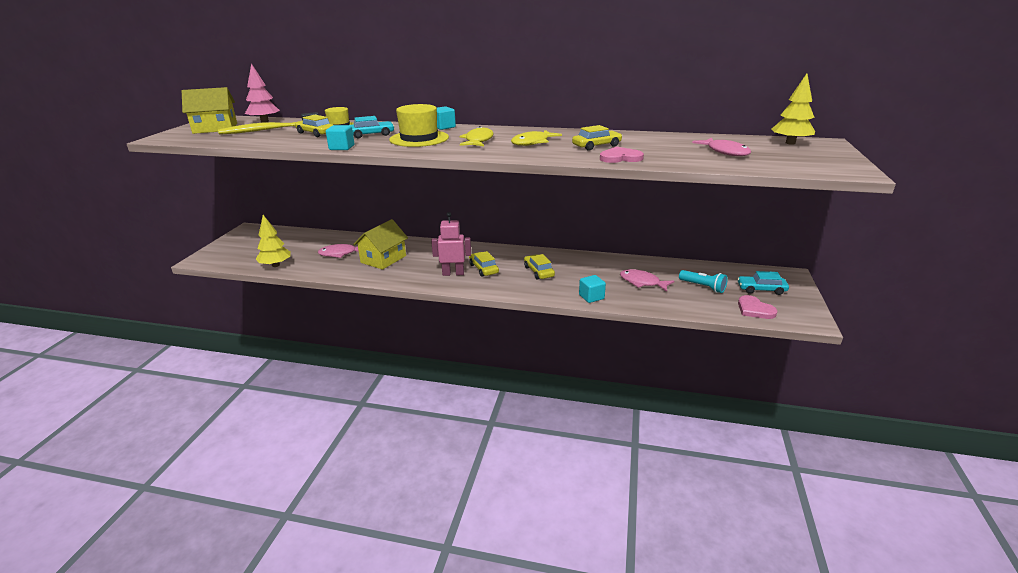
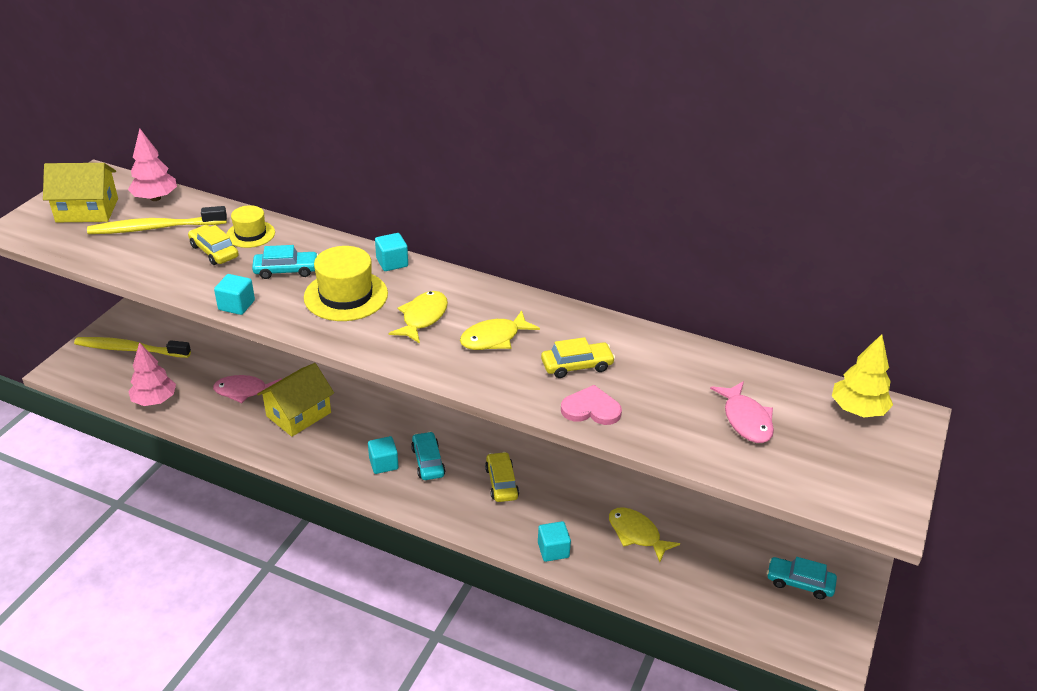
camera: 10 degrees right, 10 degrees up
yellow tree [256,215,291,267] -> pink tree [128,342,176,406]
pink robot [431,212,471,276] -> turquoise cube [368,436,398,474]
yellow car [469,251,499,276] -> turquoise car [411,432,445,480]
pink fish [620,269,674,292] -> yellow fish [609,507,680,562]
turquoise flashlight [679,270,728,293] -> none
pink heart [738,295,777,319] -> none
none -> yellow toothbrush [74,337,191,358]

